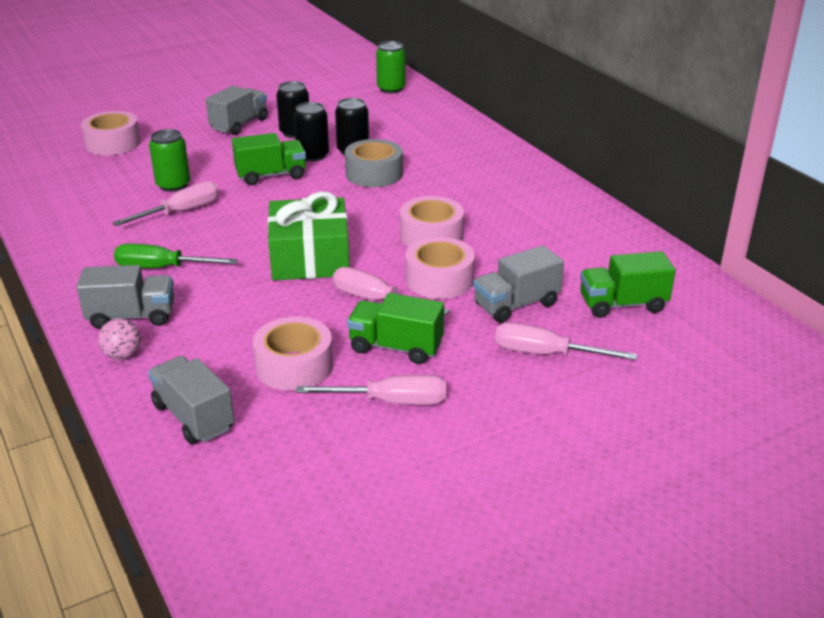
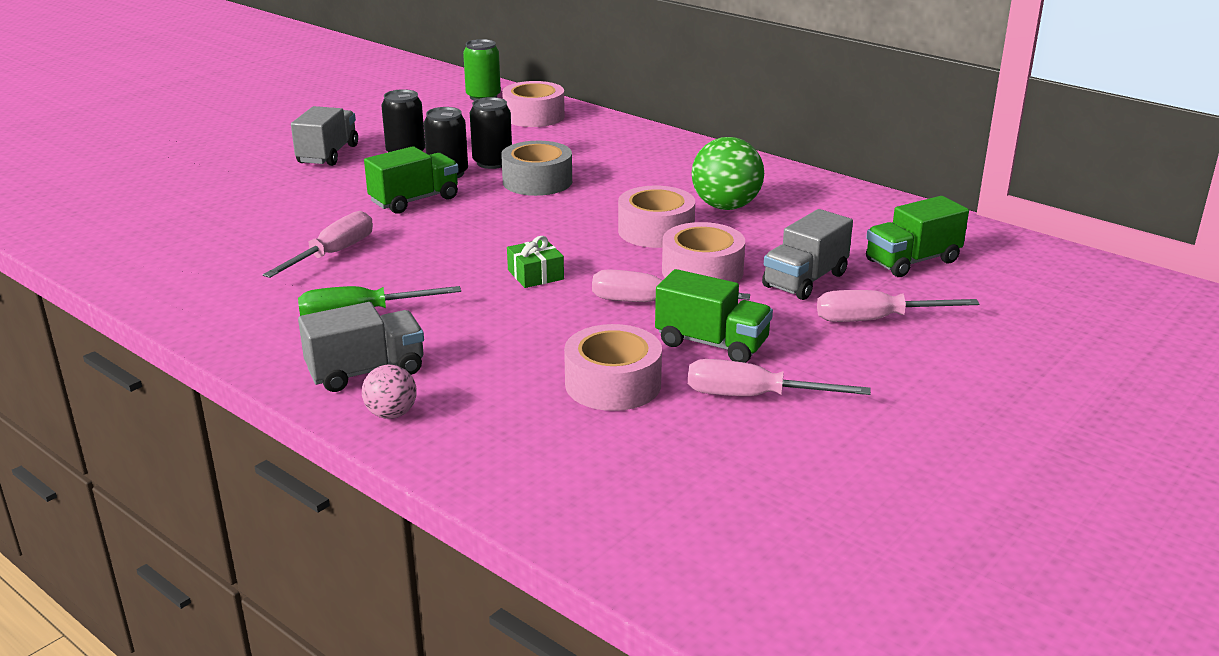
camera: 20 degrees left, 5 degrees down
pink tape [81,111,141,155] -> pink tape moved to [502,81,565,127]
grey truck [148,356,235,445] -> none
green can [149,129,190,192] -> none
green gift [268,192,350,280] -> green gift [507,236,564,288], size x0.46
pink screwdriver [296,375,446,405] -> pink screwdriver turned 150 degrees counterclockwise [688,359,871,396]
green truck [347,293,444,364] -> green truck turned 150 degrees counterclockwise [655,269,773,363]
none -> green ball [692,137,764,210]

